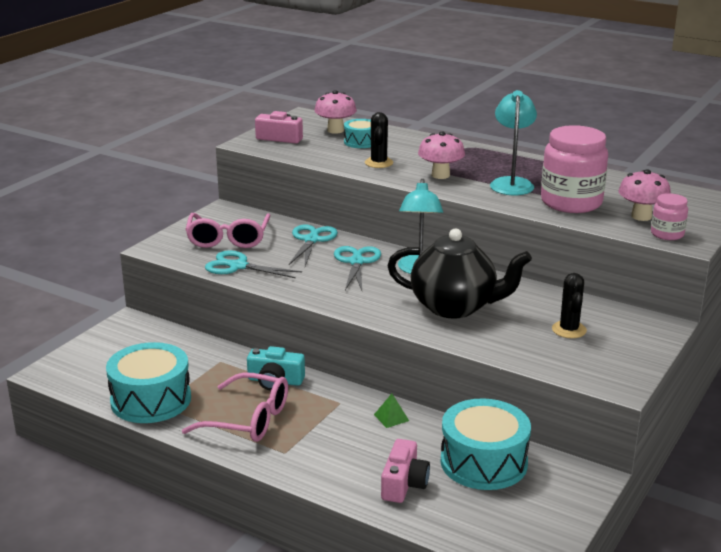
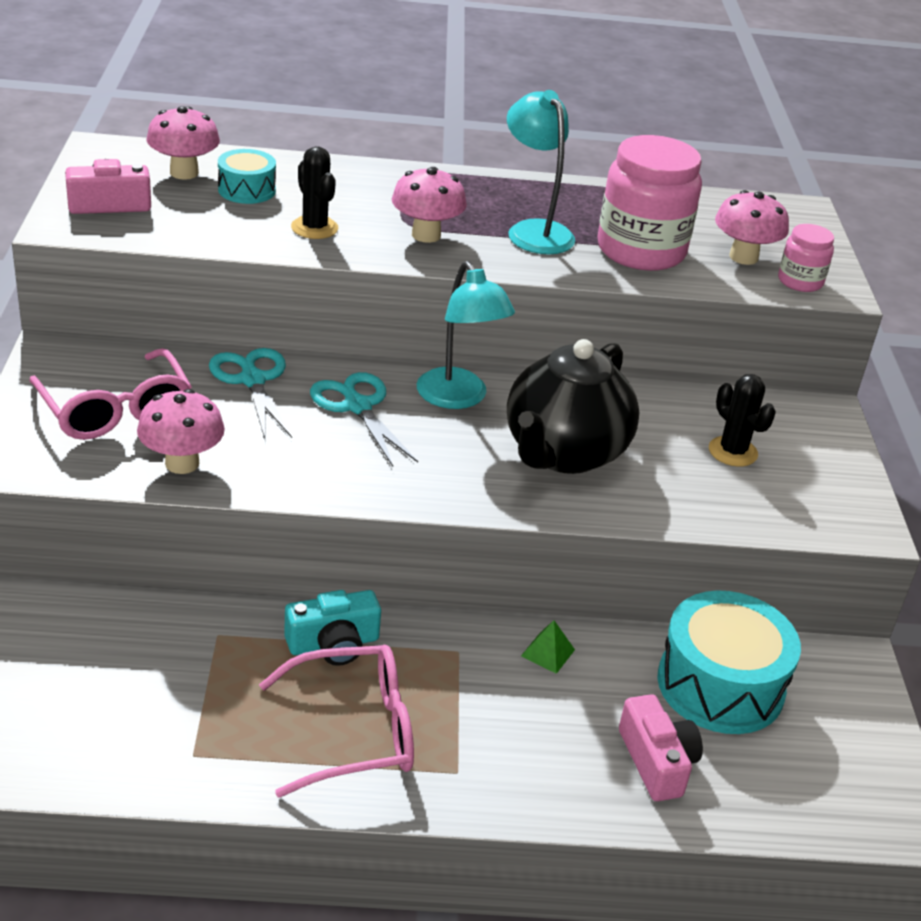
camera: 35 degrees left, 10 degrees up
turquoise drum [106,342,191,423] -> none
turquoise scissors [205,250,302,278] -> pink mushroom [137,389,225,474]
black teapot [387,228,532,318] -> black teapot turned 135 degrees clockwise [507,339,639,474]

